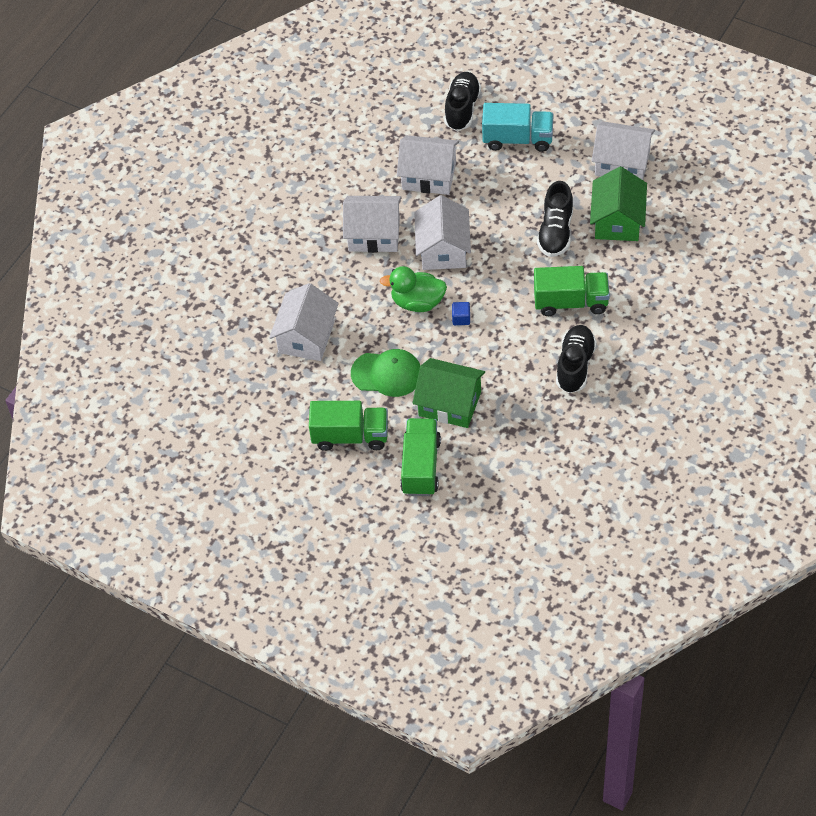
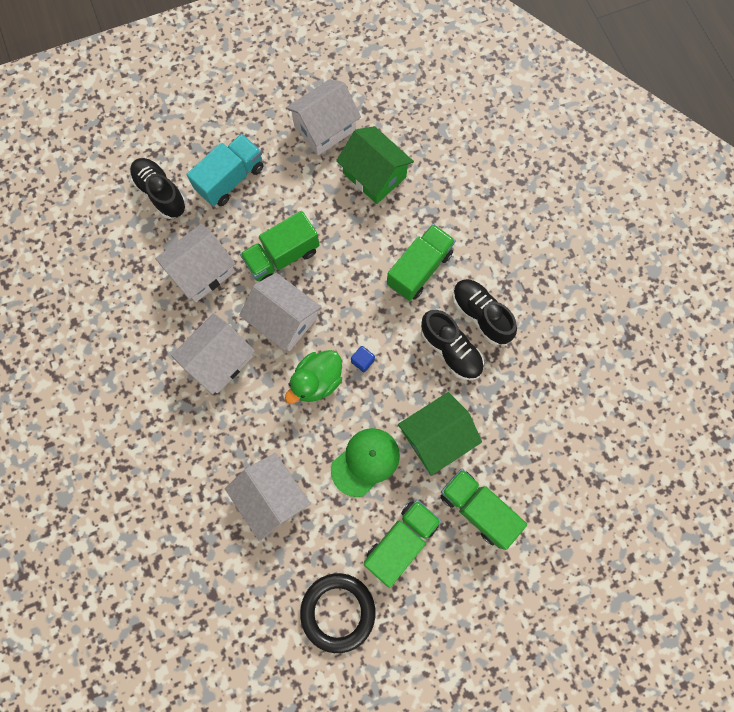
camera: 55 degrees left, 20 degrees up
black shoe [537,181,573,257] -> black shoe moved to [421,310,484,380]
none -> green truck [240,211,320,281]
none -> black ring [300,573,376,653]

